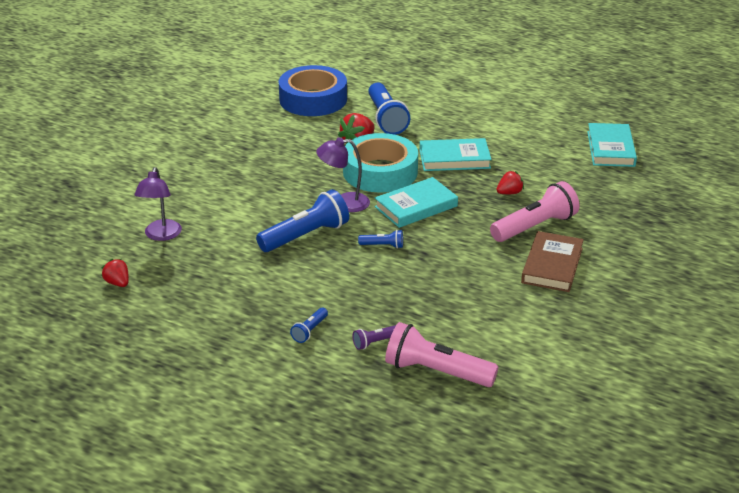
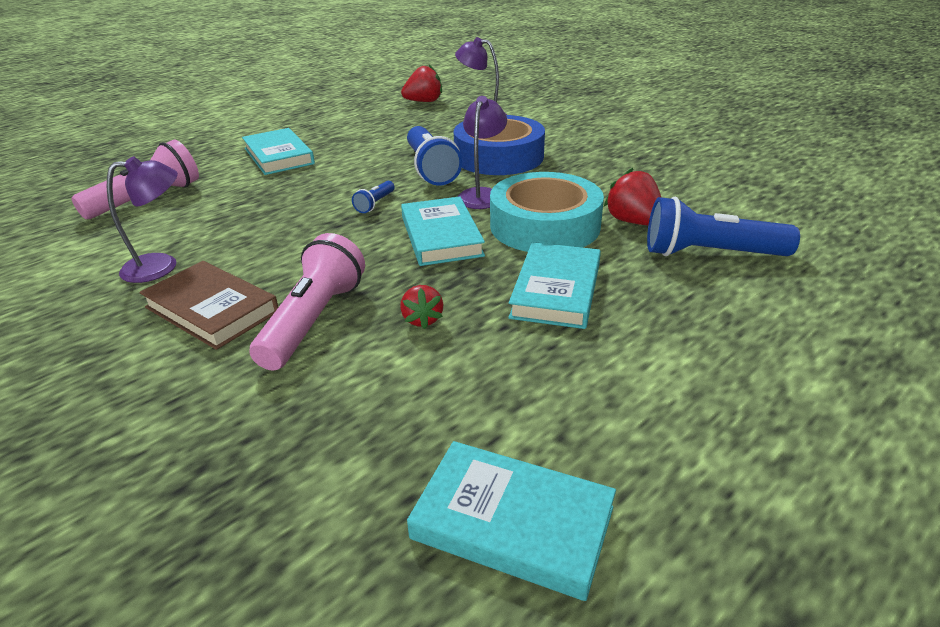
camera: 110 degrees right, 0 degrees up
red strawberry [101,259,129,287] -> red strawberry [401,64,442,102], size x1.55
blue tape [279,65,347,116] -> blue tape moved to [454,115,545,175]
blue flashlight [290,308,328,343] -> turquoise book [242,128,315,175]
purple flashlight [352,325,396,350] -> none
pink flashlight [490,181,580,242] -> pink flashlight turned 150 degrees counterclockwise [249,233,365,370]
none -> purple lamp [107,156,178,283]

